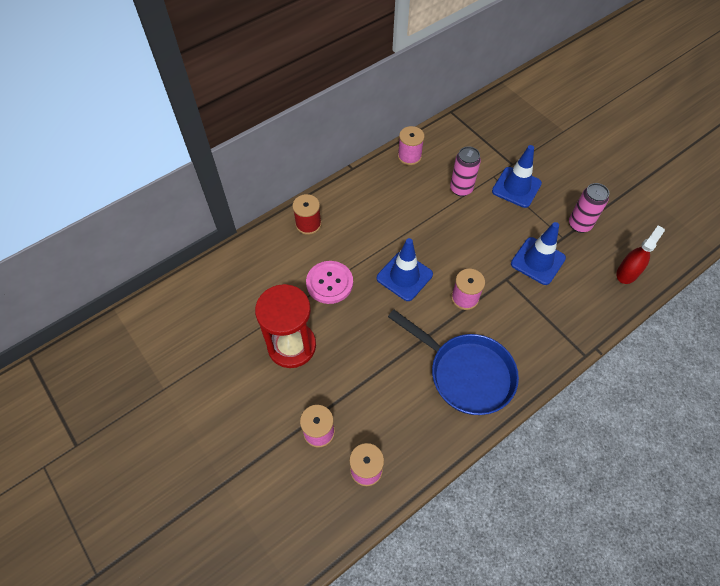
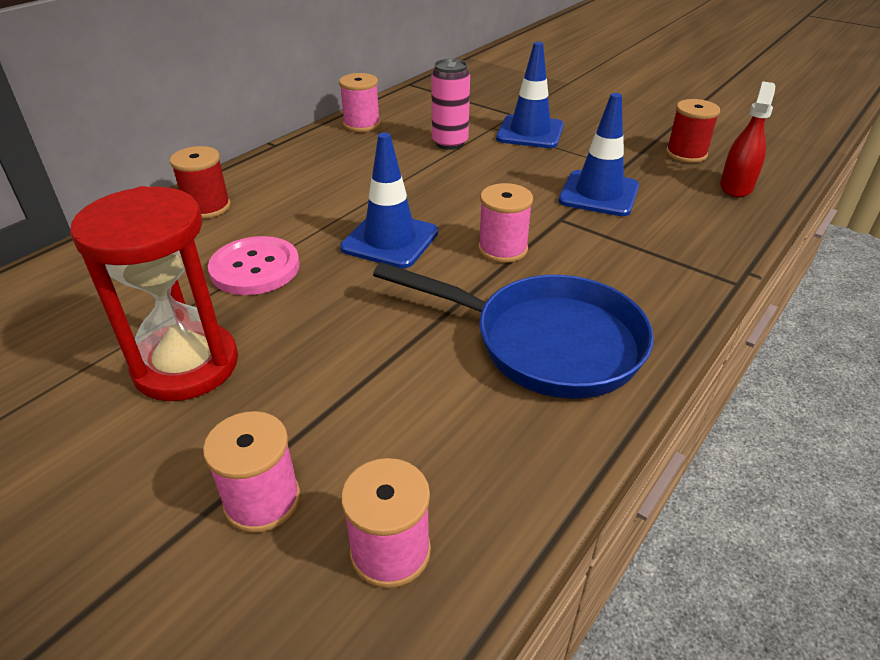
camera: 15 degrees left, 20 degrees down
pink can [569,183,609,233] -> none
none -> red spool [666,99,720,163]

